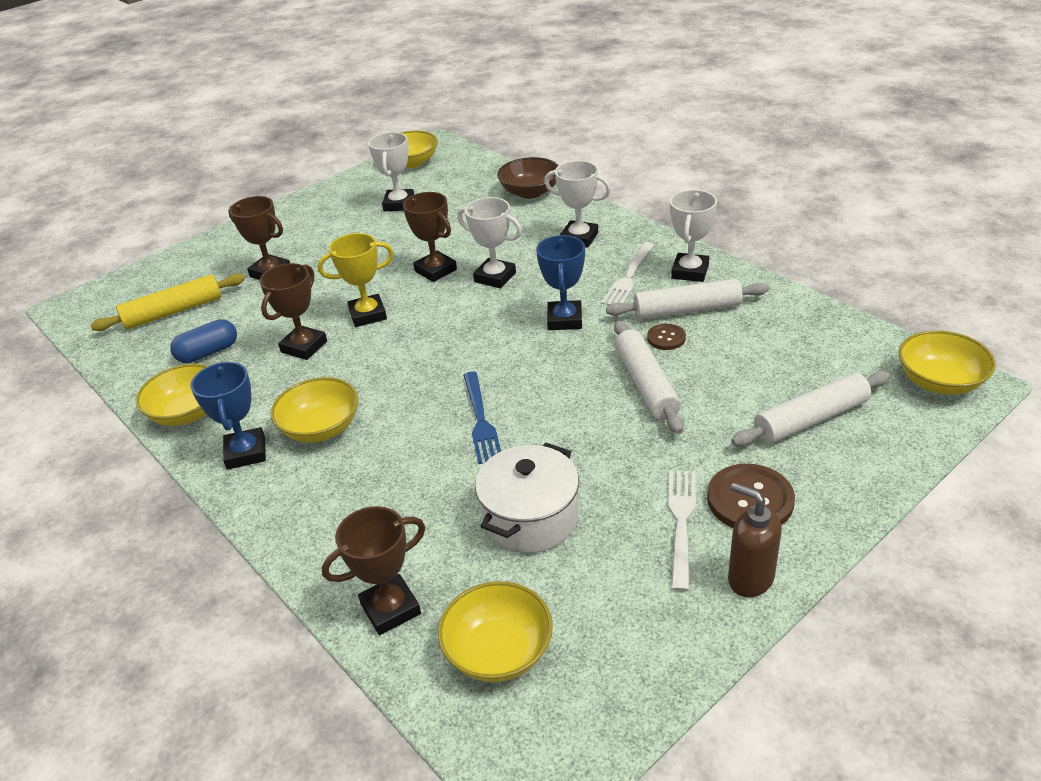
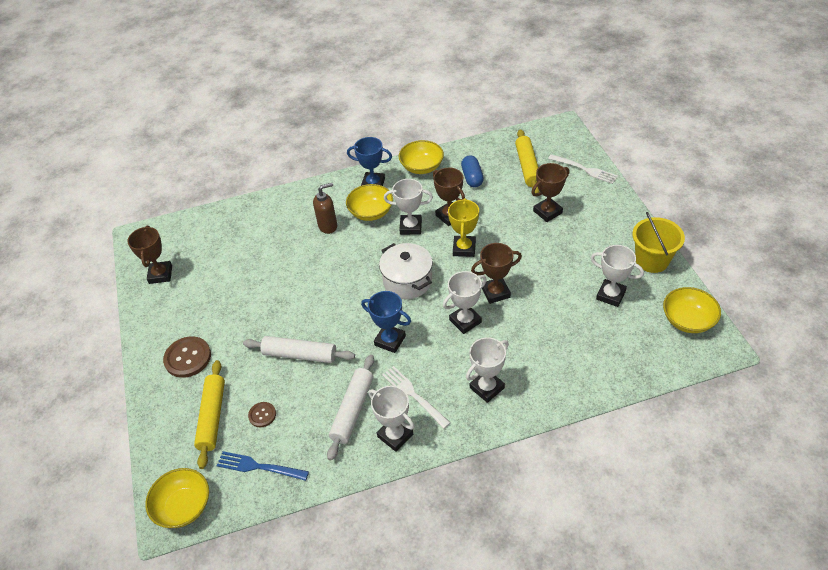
camera: 115 degrees right, 10 degrees up
brown trophy [322,506,425,635] -> brown trophy moved to [128,226,172,284]
yellow bowl [438,581,553,682] -> none
blue fork [463,371,501,464] -> blue fork moved to [217,451,309,481]
white pot [475,443,579,553] -> white pot moved to [379,243,433,299]
brown bowl [497,157,559,199] -> none
brown button [647,324,686,350] -> brown button moved to [248,402,276,427]
white fork [668,470,696,592] -> white fork moved to [548,154,618,184]
brown soap dispenser [728,483,782,597] -> brown soap dispenser moved to [313,183,337,234]
white rolling pin [731,371,890,446] -> yellow rolling pin [194,360,225,469]
none -> white trophy [384,179,433,235]
none -> yellow bucket [632,212,685,273]

